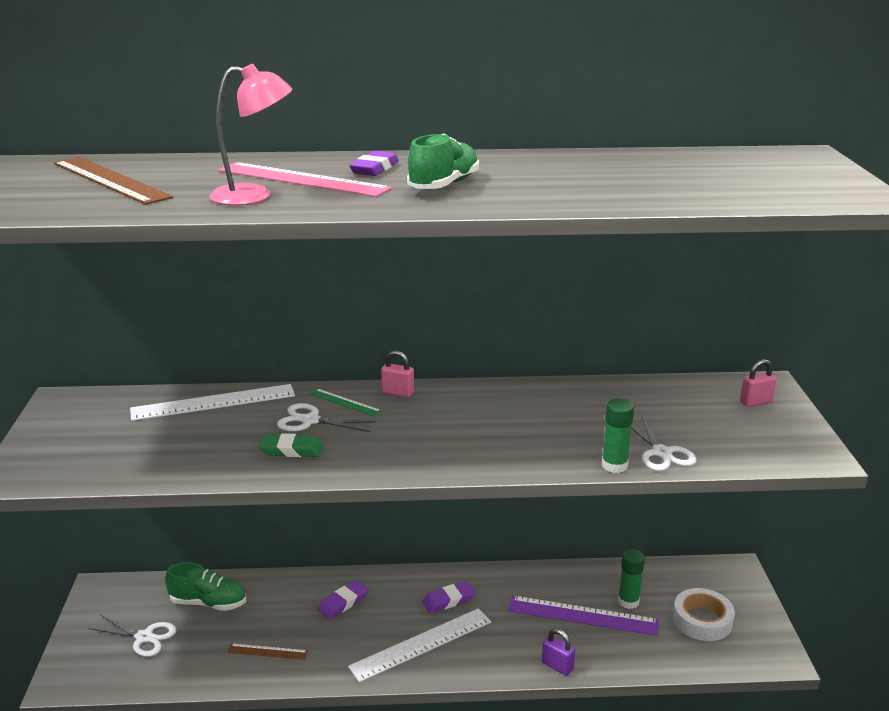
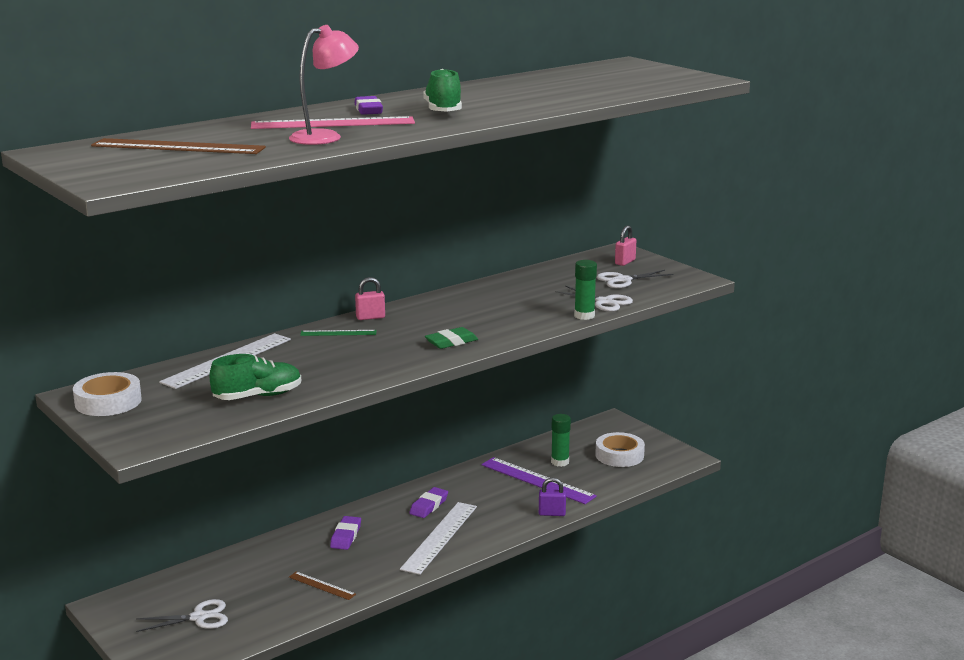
camera: 35 degrees left, 5 degrees down
green shoe [165,562,246,611] -> green shoe moved to [209,354,301,400]
brown ruler [227,643,308,660] -> brown ruler turned 60 degrees clockwise [289,571,356,600]
green eraser [259,433,323,457] -> green eraser moved to [425,327,478,349]
white scissors [277,403,376,432] -> white scissors moved to [597,270,673,288]
purple ruler [508,596,659,636] -> purple ruler turned 60 degrees clockwise [481,457,597,504]
none -> white tape [73,372,142,416]

